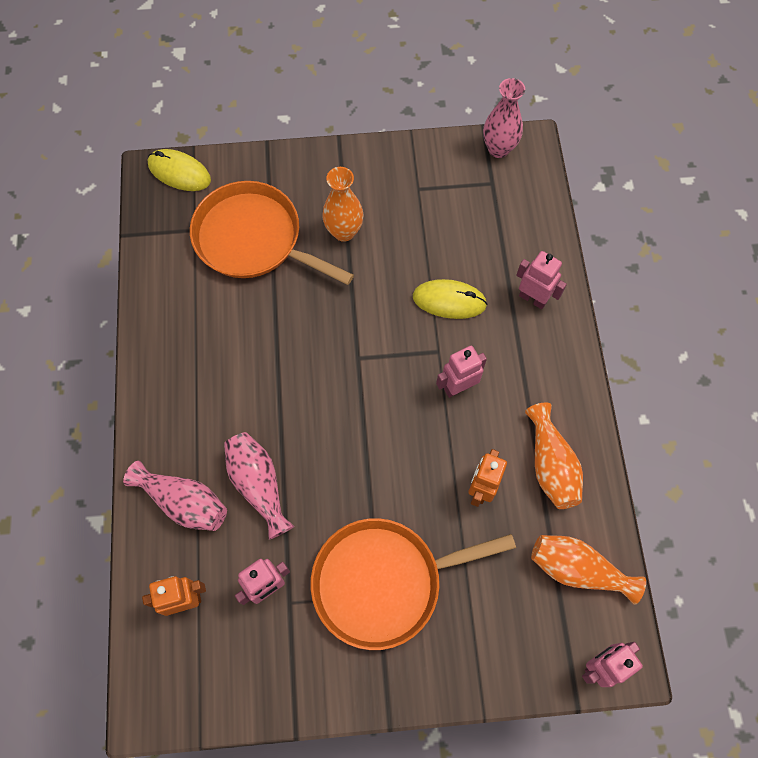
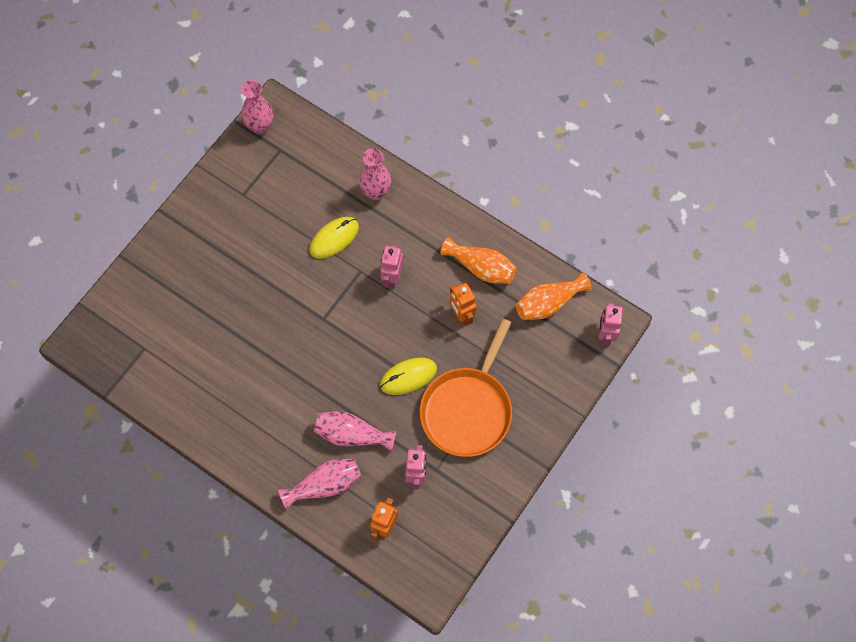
camera: 50 degrees left, 0 degrees up
yellow mouse [148,149,211,191] -> yellow mouse moved to [380,358,437,395]
orange pan [190,181,354,285] -> none
orange vase [322,167,364,242] -> none
pink robot [516,251,567,309] -> pink vase [359,148,391,200]

